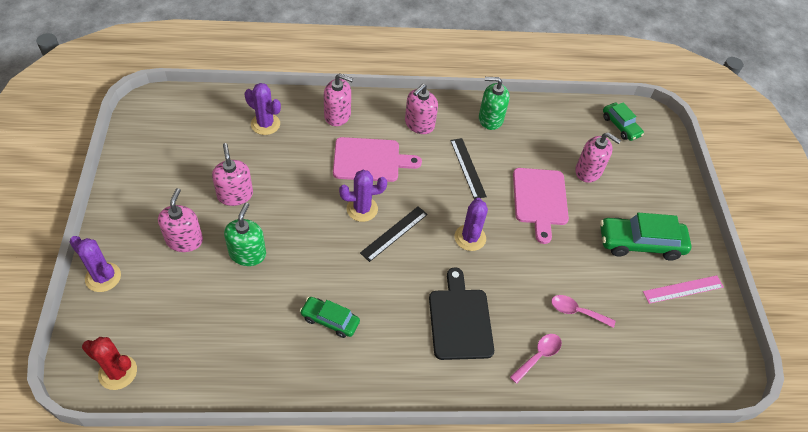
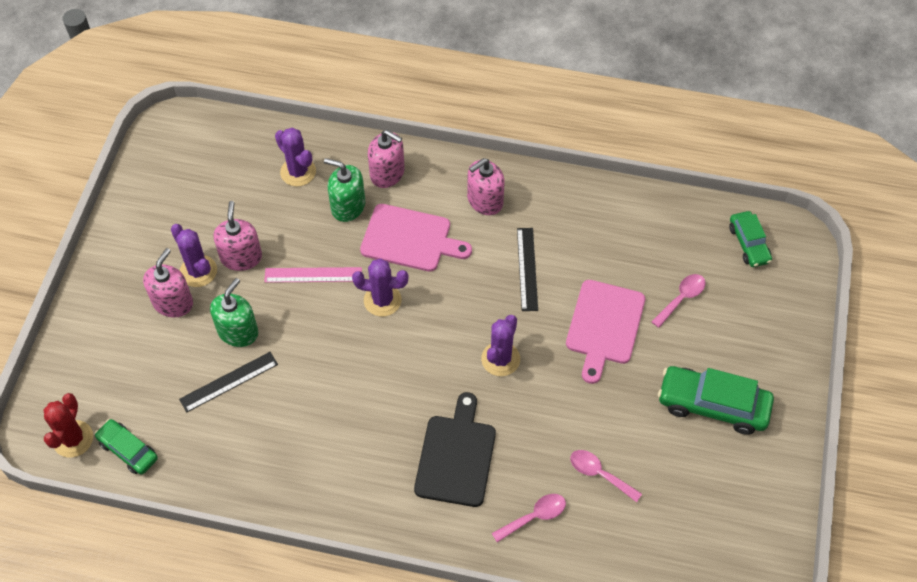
camera: 20 degrees right, 5 degrees up
purple cactus [70,236,121,292] -> purple cactus moved to [171,224,217,287]
red cactus [82,337,137,390] -> red cactus turned 60 degrees clockwise [43,393,93,457]
green car [300,297,360,338] -> green car moved to [95,419,158,475]
black ruler [360,207,428,262] -> black ruler moved to [179,352,278,413]
green soap dispenser [479,77,510,130] -> green soap dispenser moved to [324,158,365,222]
pink soap dispenser [575,132,621,183] -> pink spoon [651,274,705,328]
pink ruler [643,275,724,304] -> pink ruler moved to [264,267,362,283]

